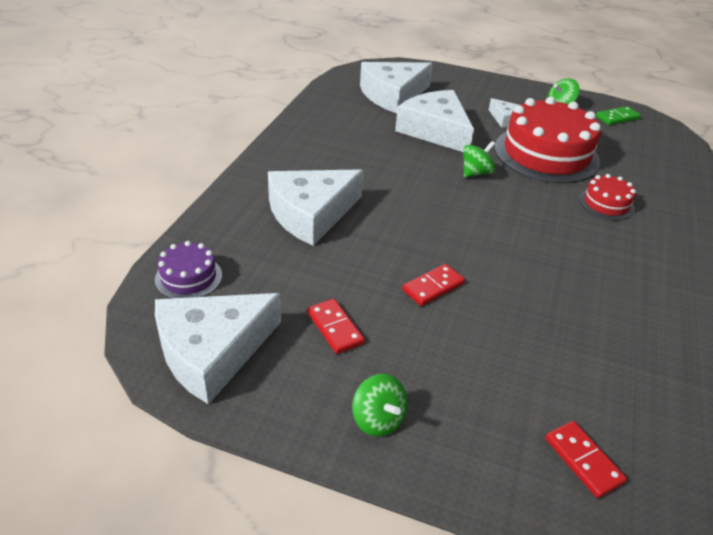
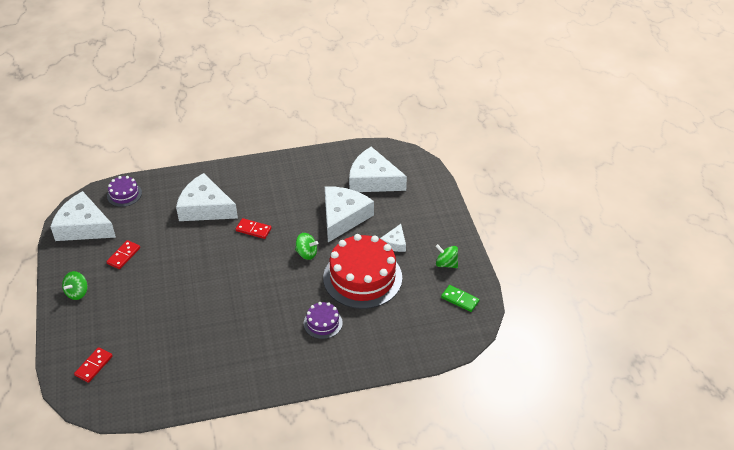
camera: 60 degrees right, 5 degrees up
red domino [402,264,465,306] -> red domino moved to [236,218,272,239]
red cake [579,174,636,220] -> purple cake [304,302,343,339]

